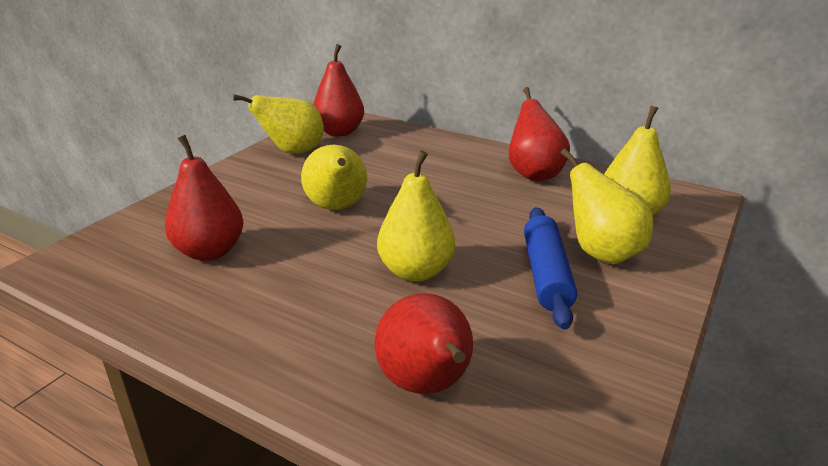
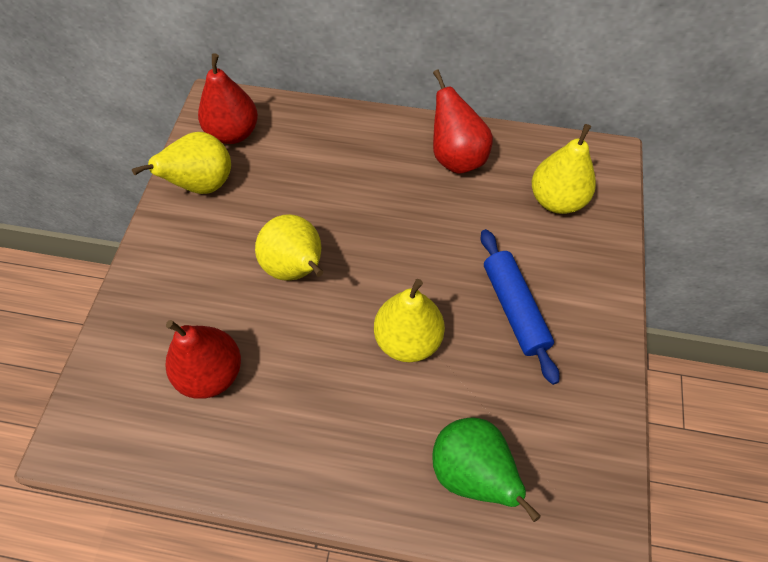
camera: 20 degrees left, 30 degrees up
red pear [374,293,473,394] -> green pear [432,417,541,522]
yellow pear [560,148,653,264] -> none

